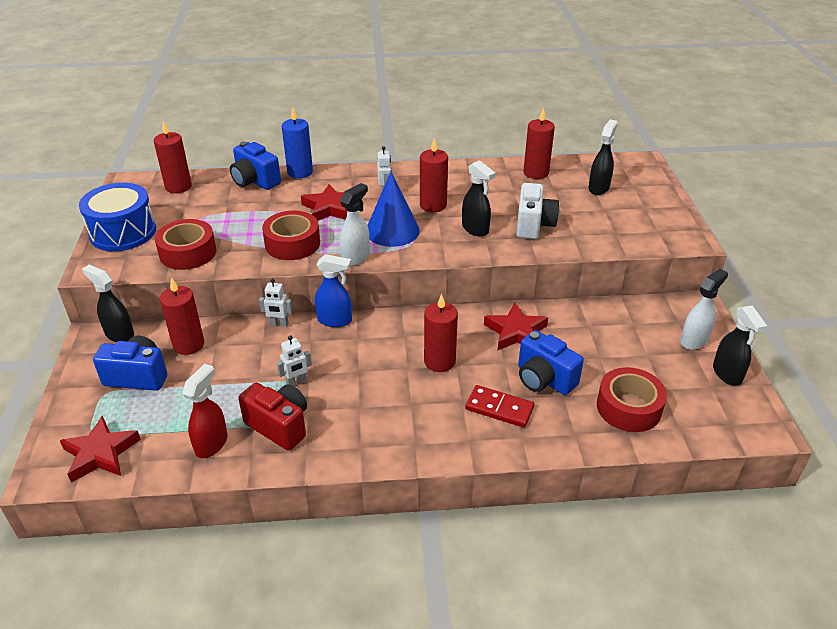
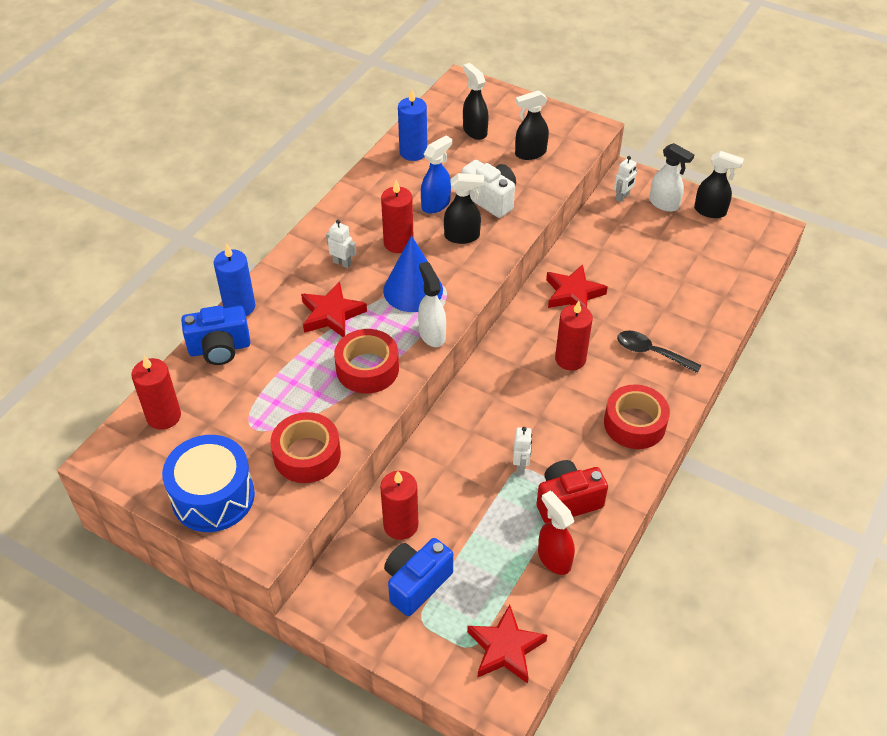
camera: 55 degrees left, 10 degrees up
black spray bottle [82,265,134,342] -> black spray bottle moved to [515,90,549,160]
white robot [259,278,293,327] -> white robot moved to [614,156,637,202]
blue spray bottle [315,254,352,327] -> blue spray bottle moved to [421,135,452,214]
red domino [465,385,535,428] -> black spoon [617,331,701,373]
blue camera [518,330,584,395] -> none
red candle [523,107,555,179] -> blue candle [398,89,427,161]
red tape [597,367,667,432] -> red tape moved to [604,384,670,449]
white spray bottle [680,269,728,350] -> white spray bottle turned 135 degrees clockwise [649,143,695,212]

